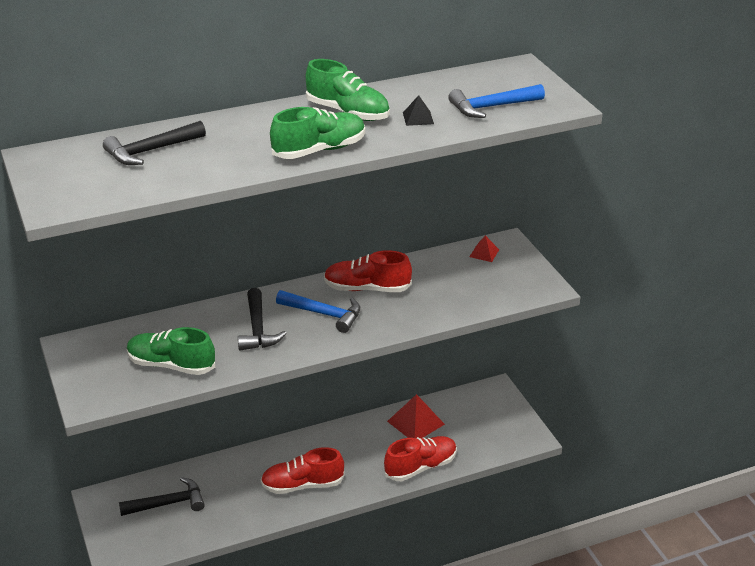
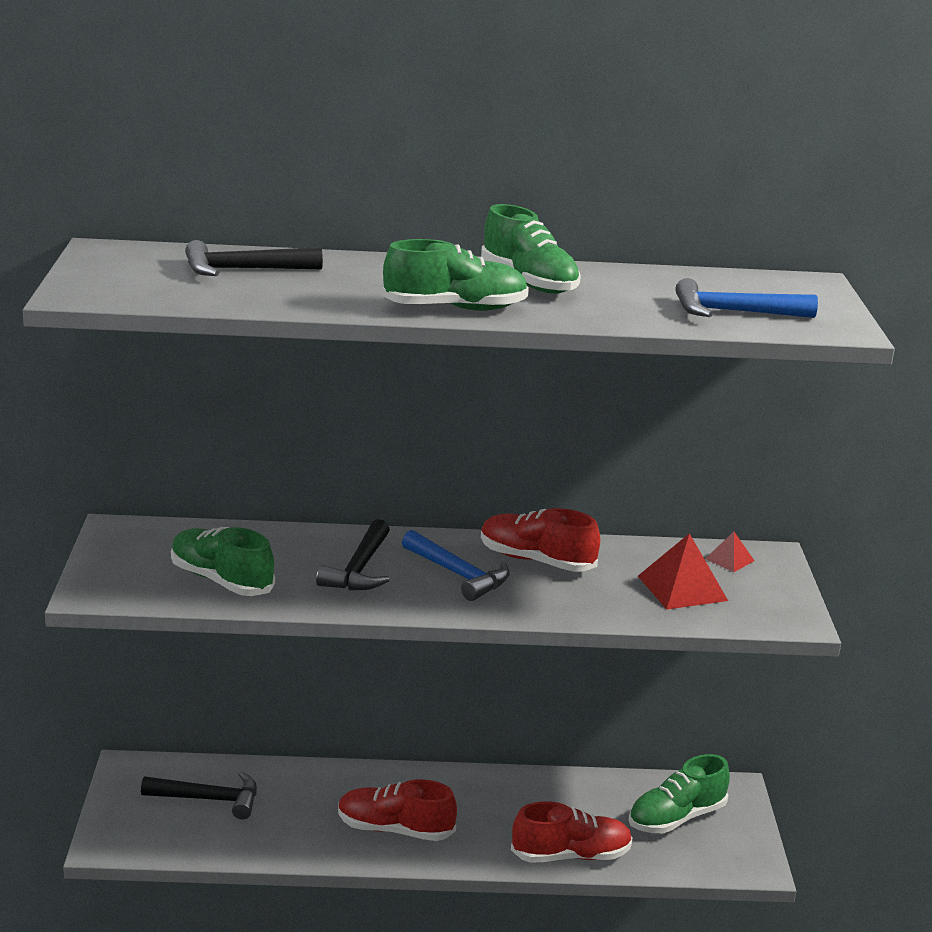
camera: 20 degrees right, 10 degrees down
red pyramid [387,394,445,438] -> red pyramid moved to [638,533,728,610]
black pyramid [403,95,434,126] -> none
none -> green shoe [629,754,730,833]

